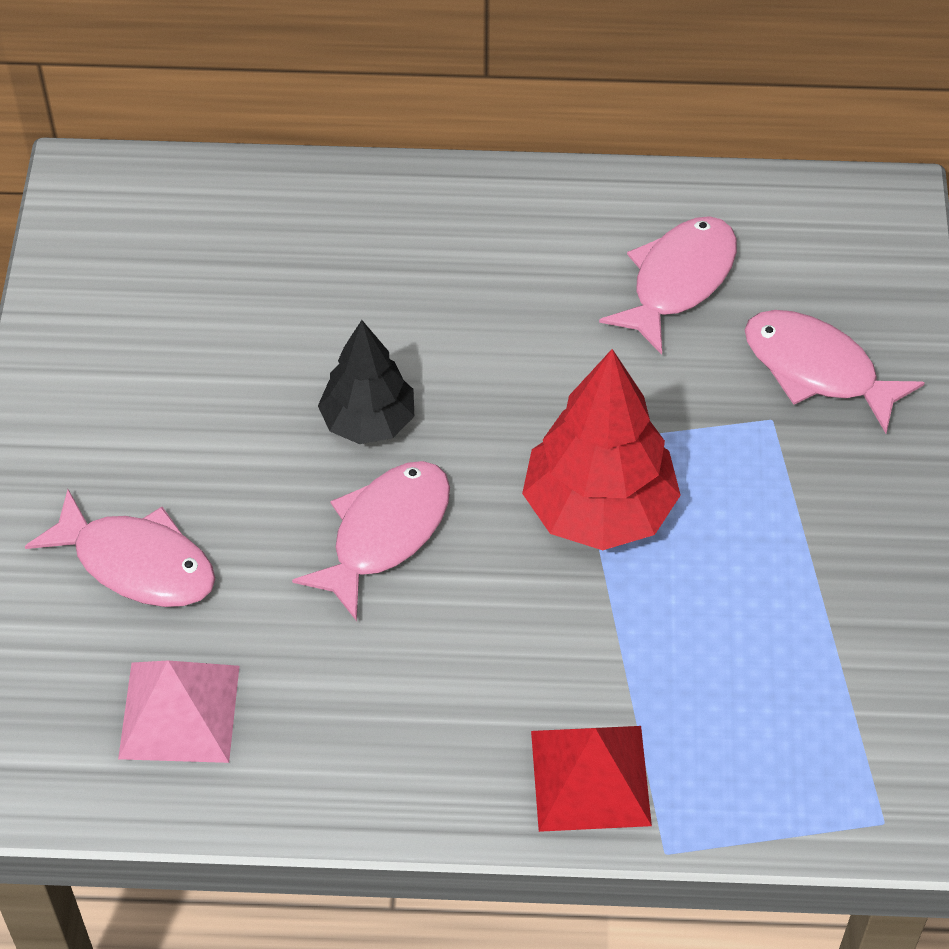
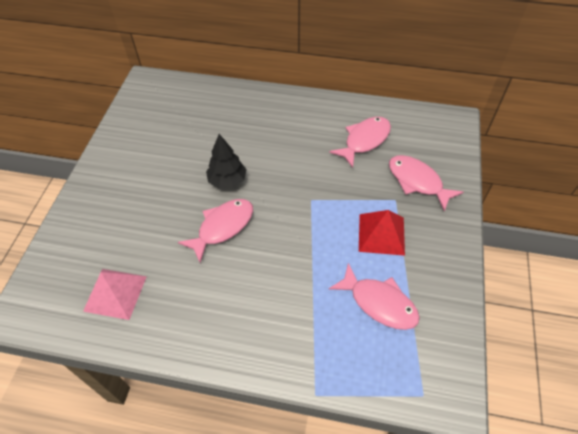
camera: 10 degrees right, 0 degrees up
pink fish [25,489,215,607] -> pink fish moved to [329,263,420,330]
red tree [522,349,681,550] -> none
red pyramid [531,726,652,832] -> red pyramid moved to [359,210,405,256]

